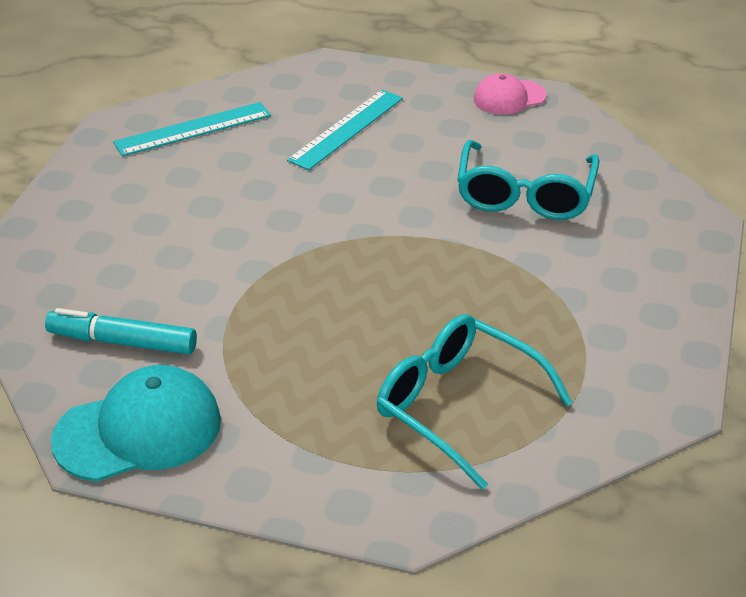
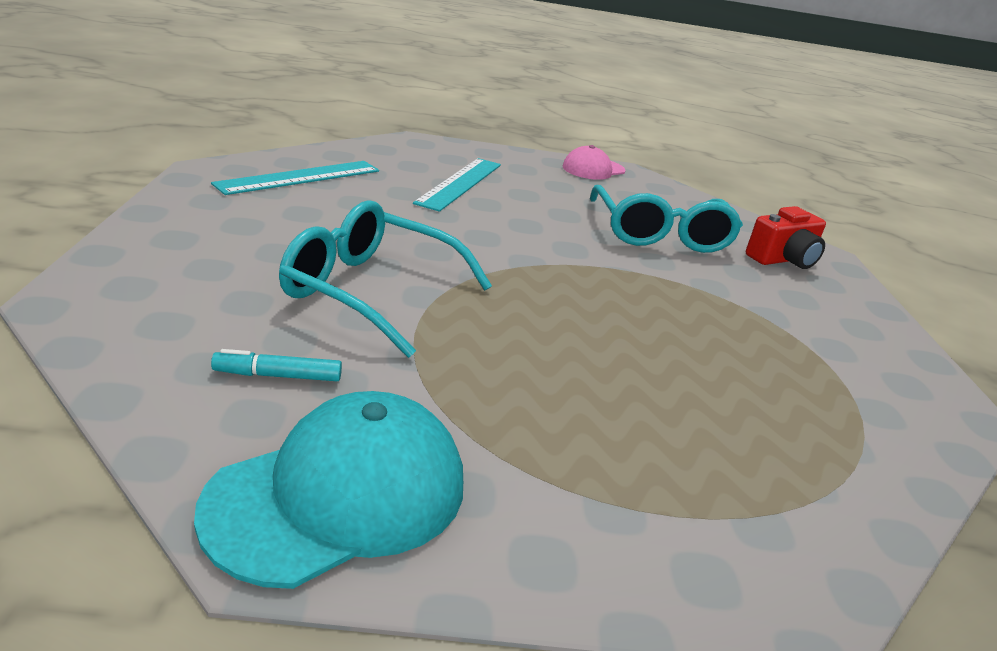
camera: 20 degrees left, 10 degrees down
turquoise marker [45,308,197,355] -> turquoise marker [211,349,342,381], size x0.58
turquoise glasses [377,314,573,490] -> turquoise glasses moved to [279,200,492,358]
none -> red camera [746,206,826,269]

